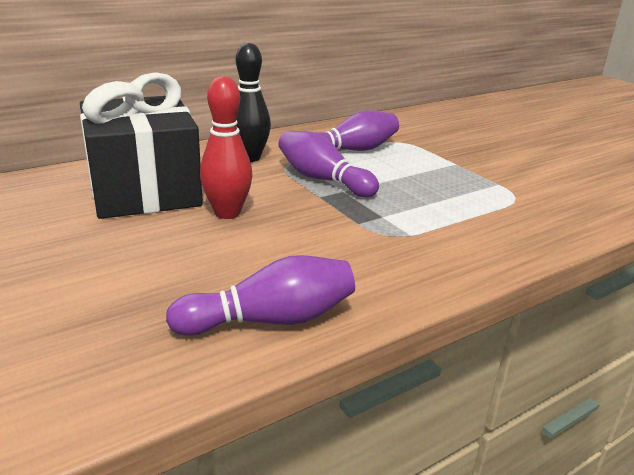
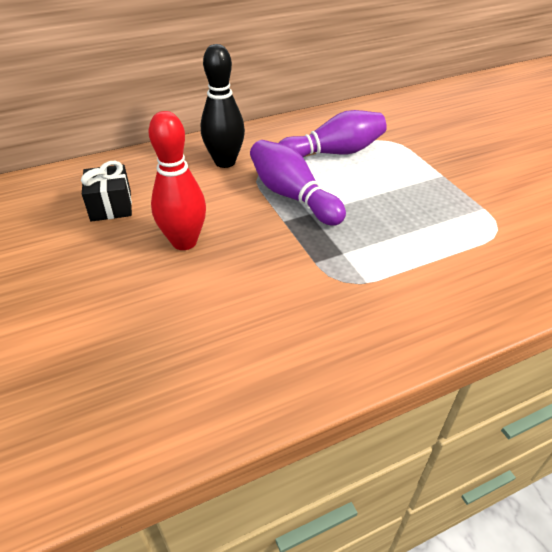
camera: 10 degrees right, 15 degrees up
black gift [80,72,203,219] -> black gift [81,161,132,222], size x0.42
purple bowling pin [166,255,355,336] -> none

